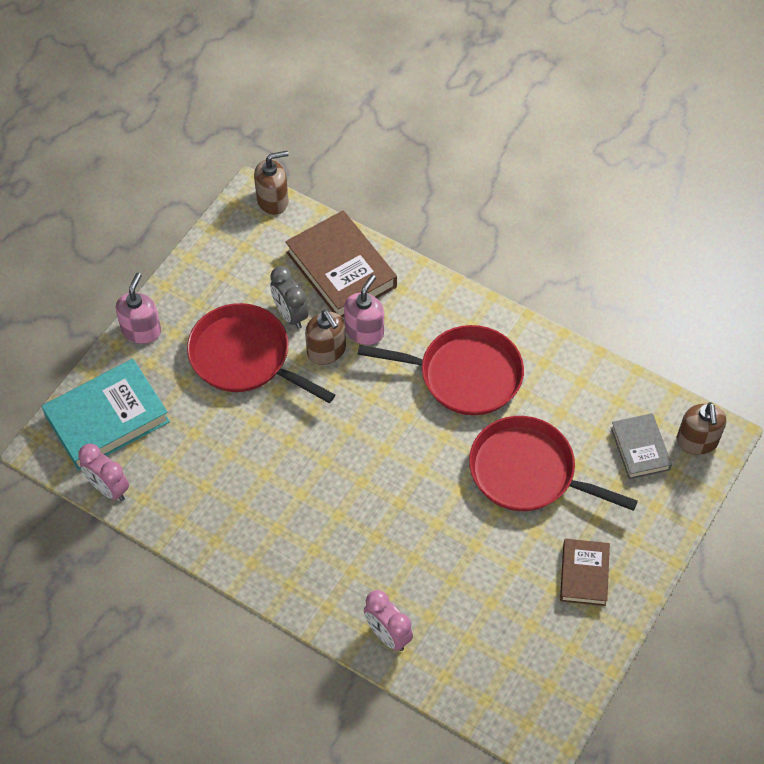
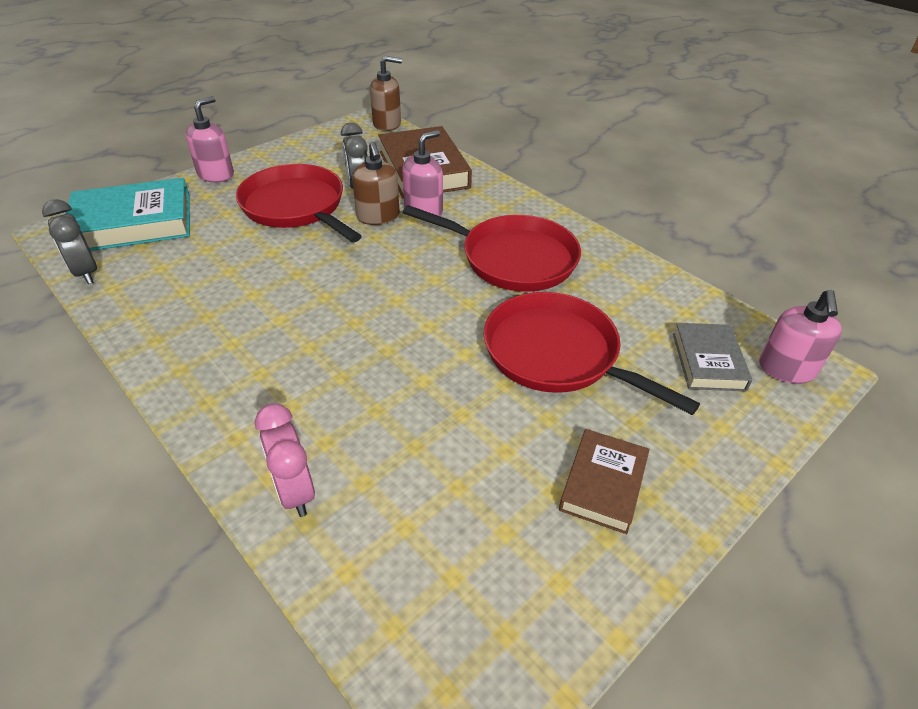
camera: 15 degrees right, 15 degrees down
pink clock [78,444,129,501] -> grey clock [42,199,97,284]
brown soap dispenser [677,402,726,455] -> pink soap dispenser [759,290,842,384]

